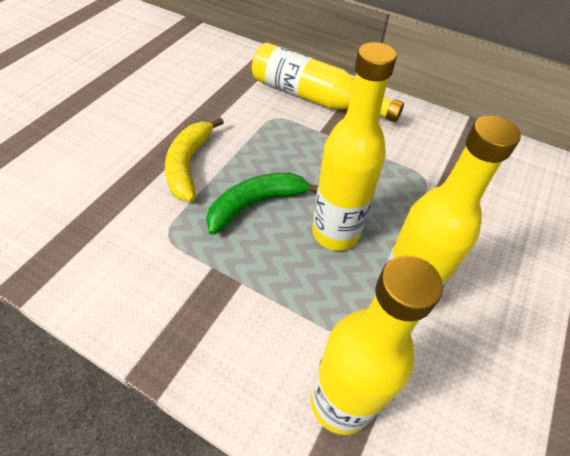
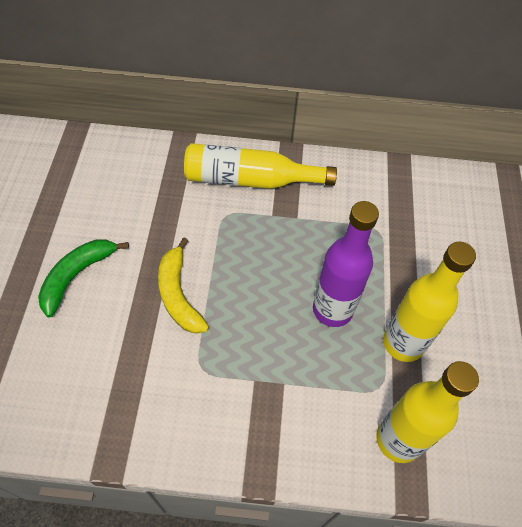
camera: 25 degrees left, 5 degrees up
green banana [206,173,318,235] -> green banana moved to [38,240,129,318]
yellow bottle [312,42,397,251] -> purple bottle [313,201,379,327]

